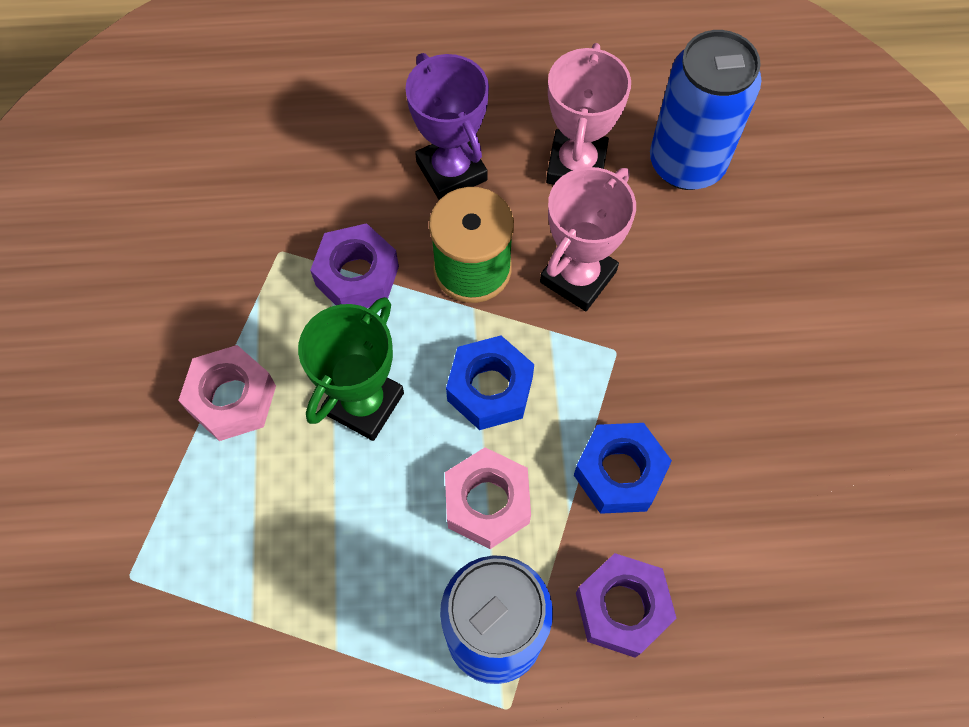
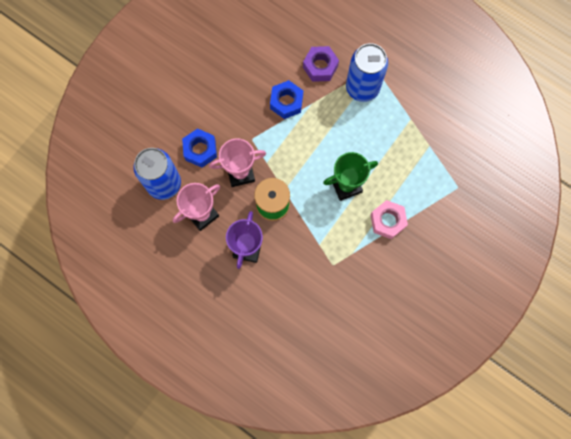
camera: 140 degrees left, 10 degrees up
purple nut [310,223,399,308] -> none
pink nut [445,447,531,549] -> none
blue nut [446,336,534,430] -> blue nut moved to [182,128,217,167]

